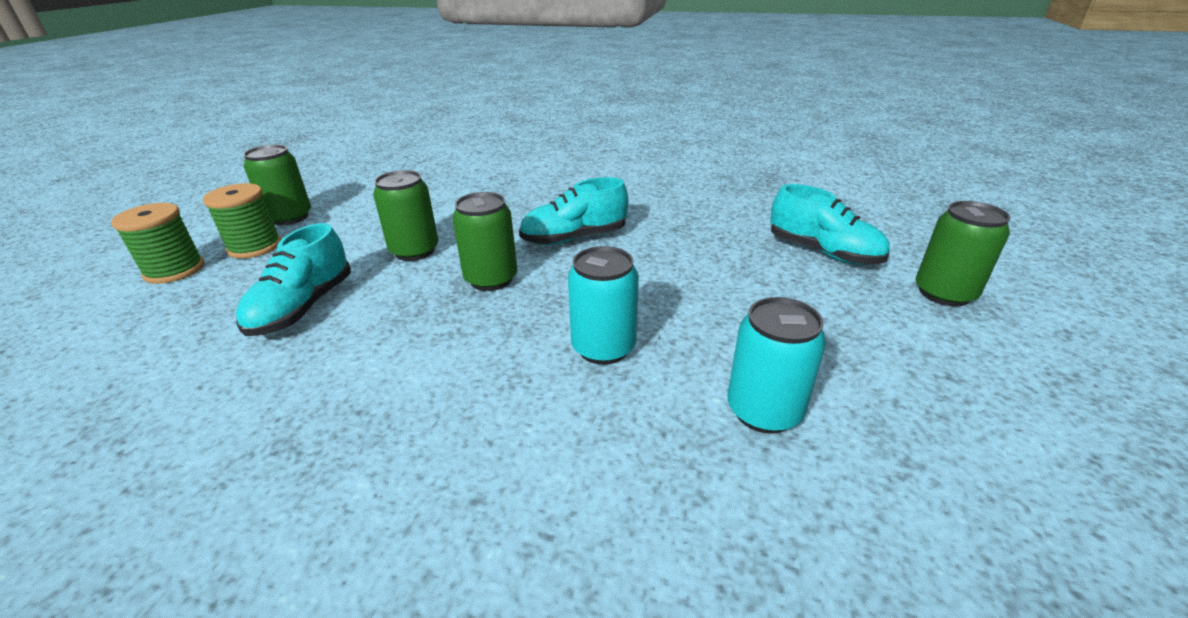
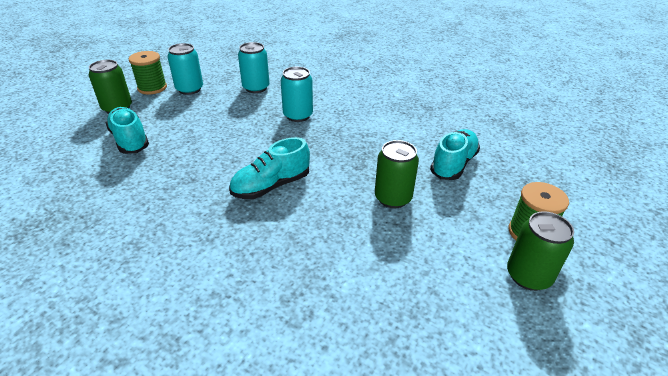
camera: 165 degrees left, 5 degrees up
green spool [111,203,204,284] -> green spool moved to [129,51,167,95]
green can [452,192,517,291] -> none
turquoise shoe [519,177,628,245] -> turquoise shoe turned 150 degrees clockwise [229,137,310,199]
none -> turquoise can [167,43,203,95]

